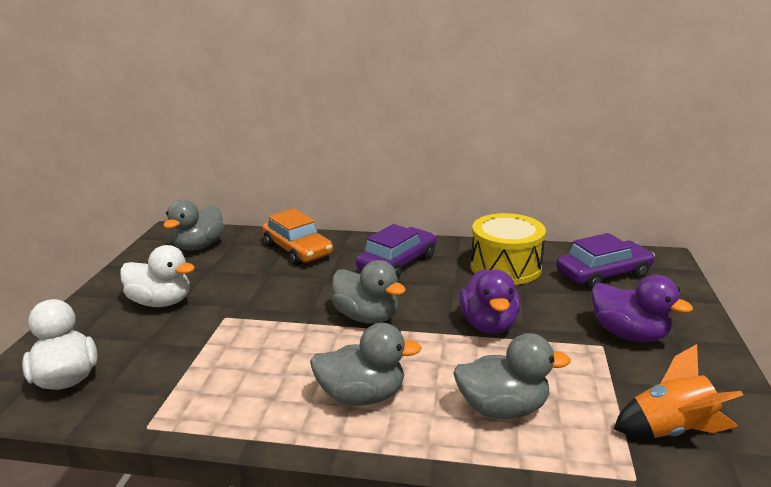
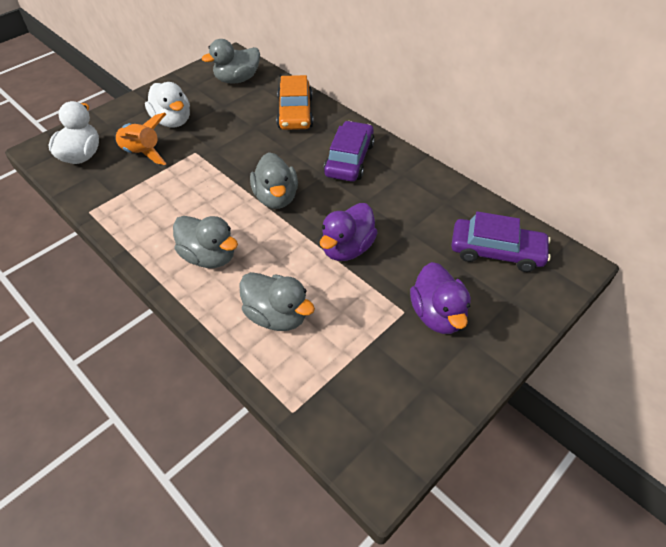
camera: 35 degrees right, 25 degrees up
purple car [356,224,437,278] -> purple car turned 60 degrees counterclockwise [324,121,375,182]
yellow drum [471,213,546,285] -> none
orange rocket [614,344,743,438] -> orange rocket moved to [115,113,166,165]

